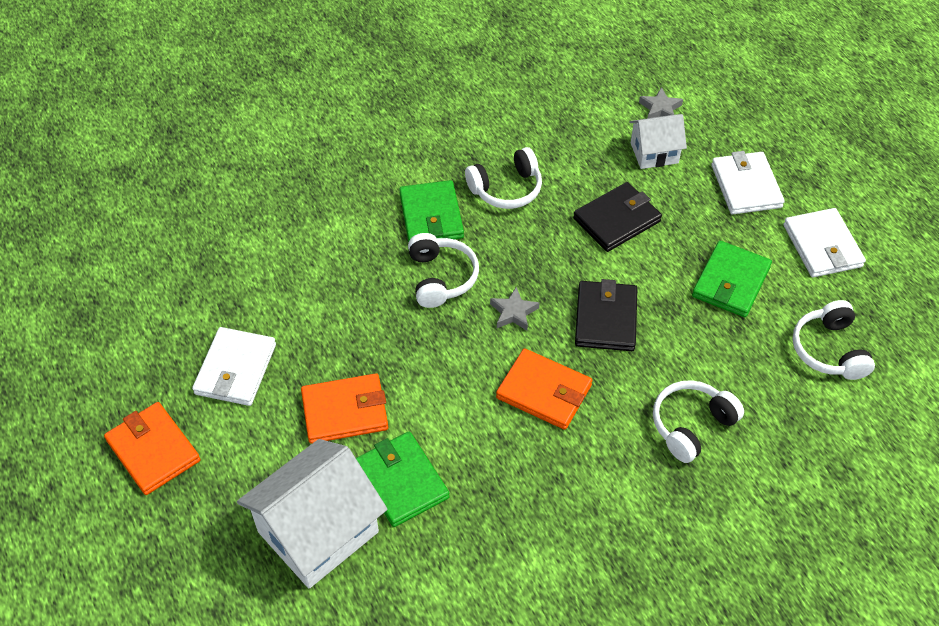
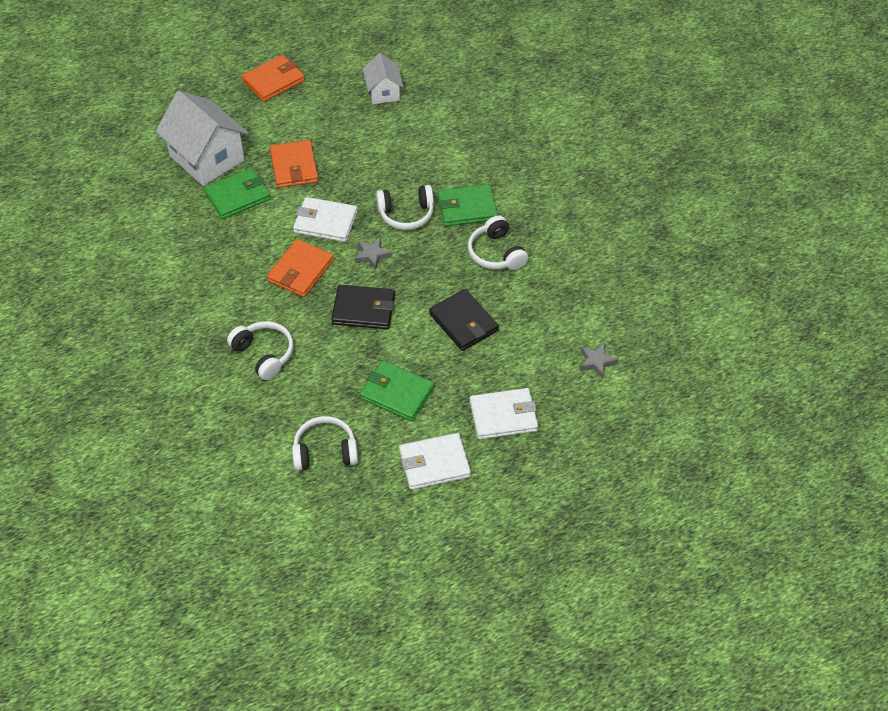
camera: 90 degrees right, 0 degrees up
white wallet [192,327,276,406] -> white wallet moved to [293,197,358,242]
white house [629,114,687,169] -> white house moved to [363,53,404,104]

